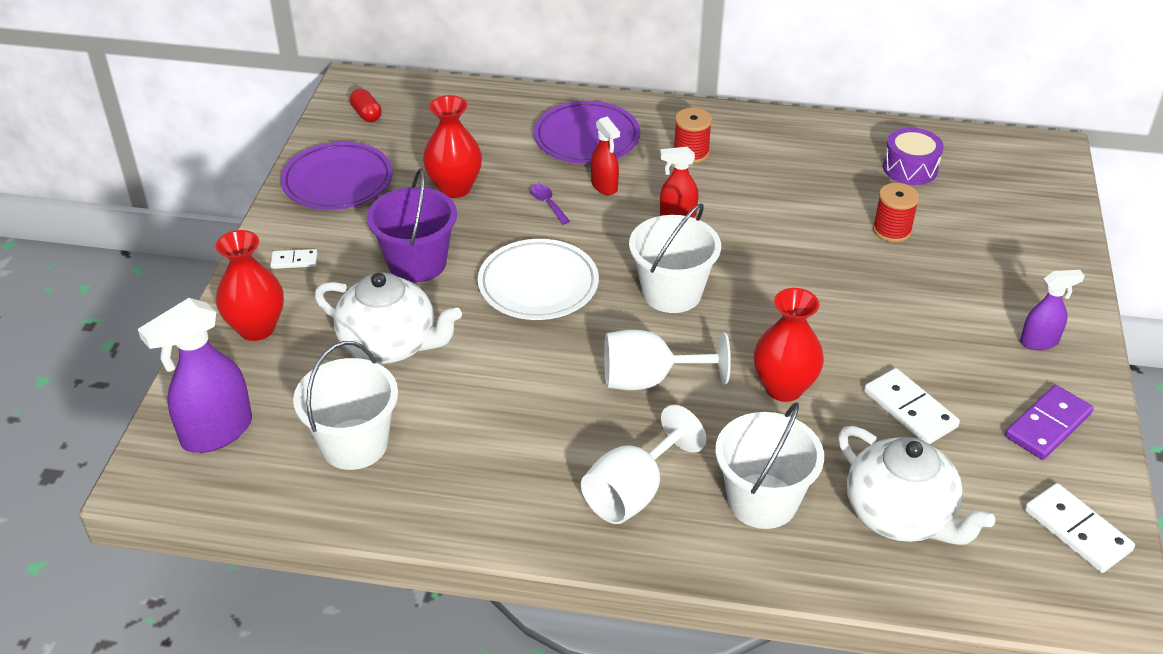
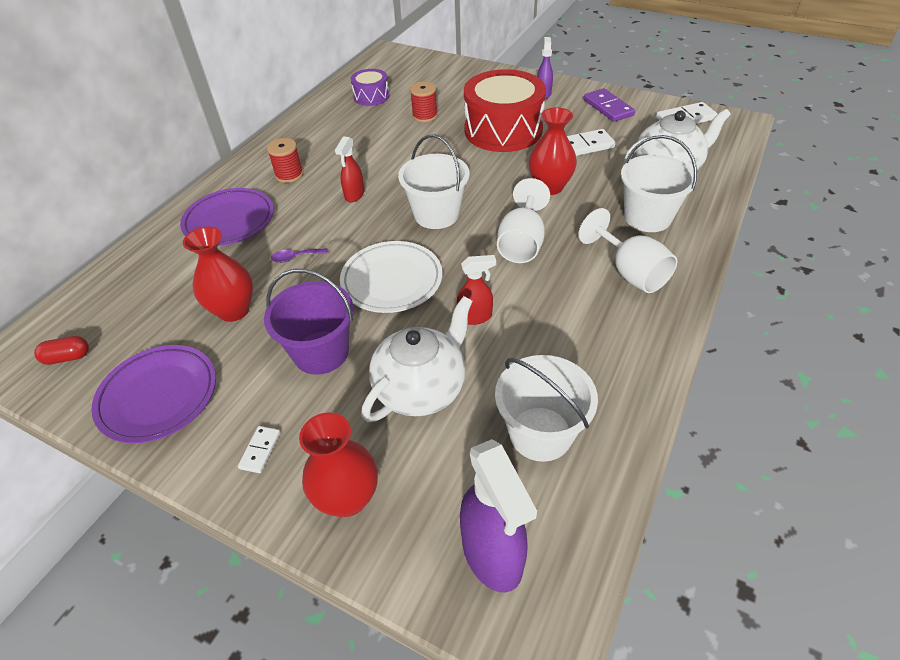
camera: 70 degrees left, 5 degrees up
red spray bottle [591,116,620,195] -> red spray bottle moved to [457,255,496,325]
none -> red drum [464,69,546,152]

